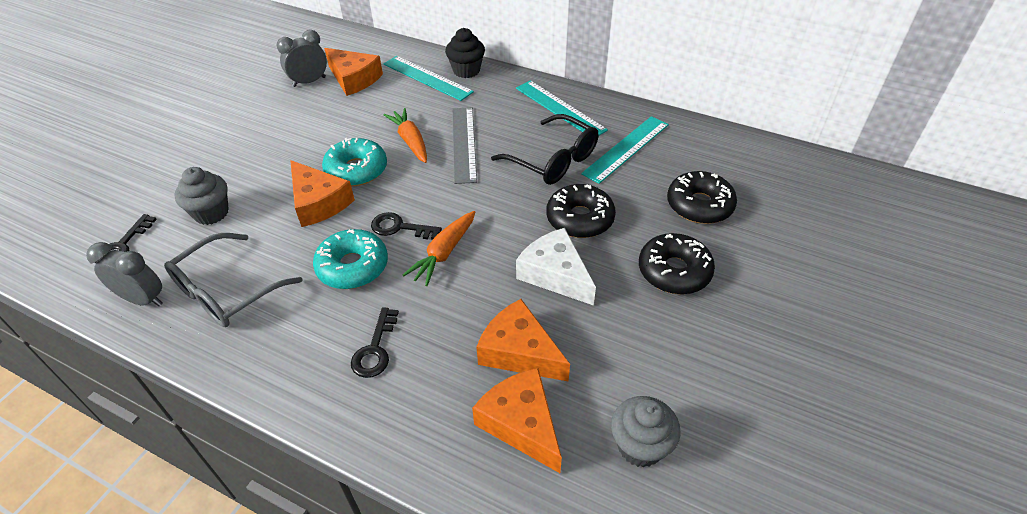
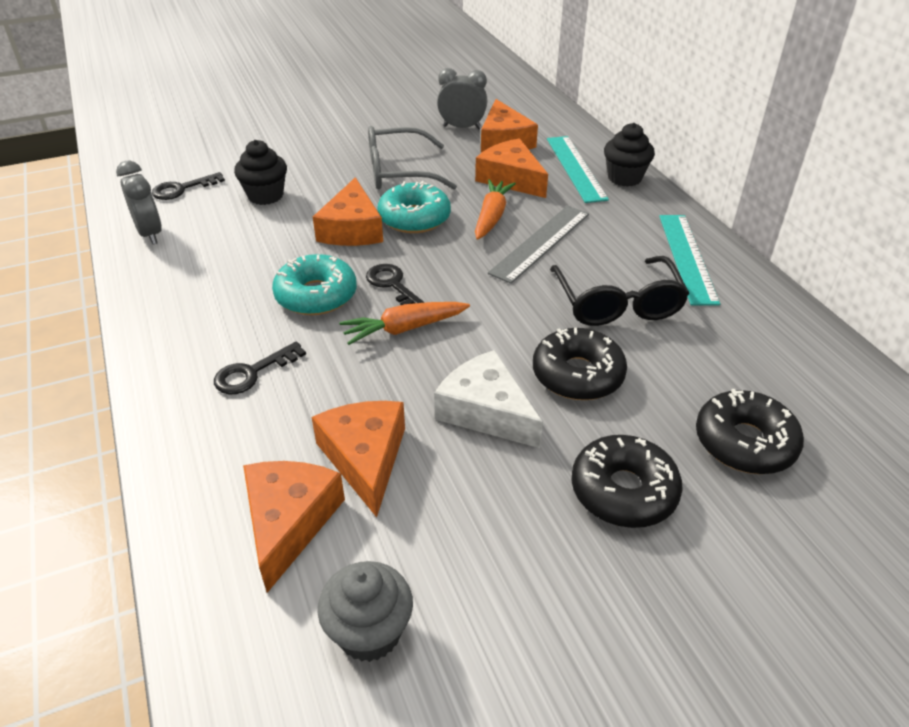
camera: 40 degrees right, 5 degrees down
grey glasses [164,233,303,327] -> grey glasses moved to [368,126,457,190]
grey cupcake [174,167,229,225] -> black cupcake [234,140,287,205]
white cheese [516,228,596,306] -> white cheese turned 45 degrees counterclockwise [434,350,543,448]
turquoise ruler [581,116,669,184] -> none
none -> orange cheese [475,138,548,198]

